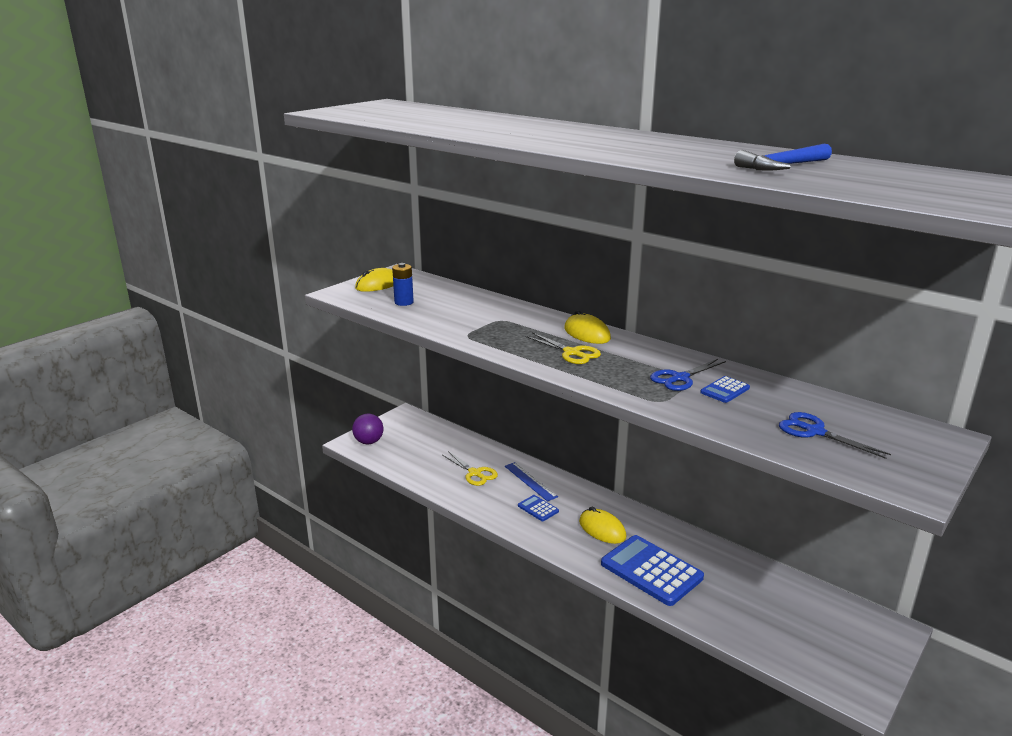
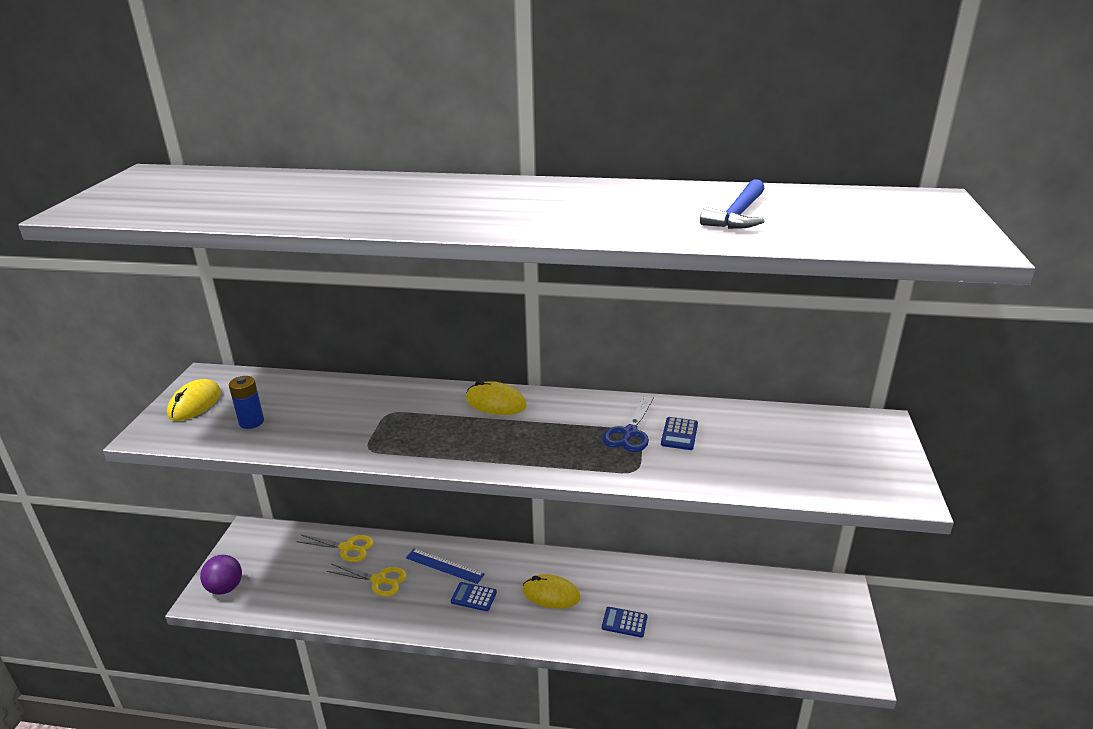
camera: 30 degrees left, 5 degrees up
yellow scissors [526,332,601,364] -> yellow scissors moved to [296,535,374,562]
blue calculator [601,535,704,606] -> blue calculator [602,607,647,638], size x0.46
blue scissors [779,412,891,459] -> none

